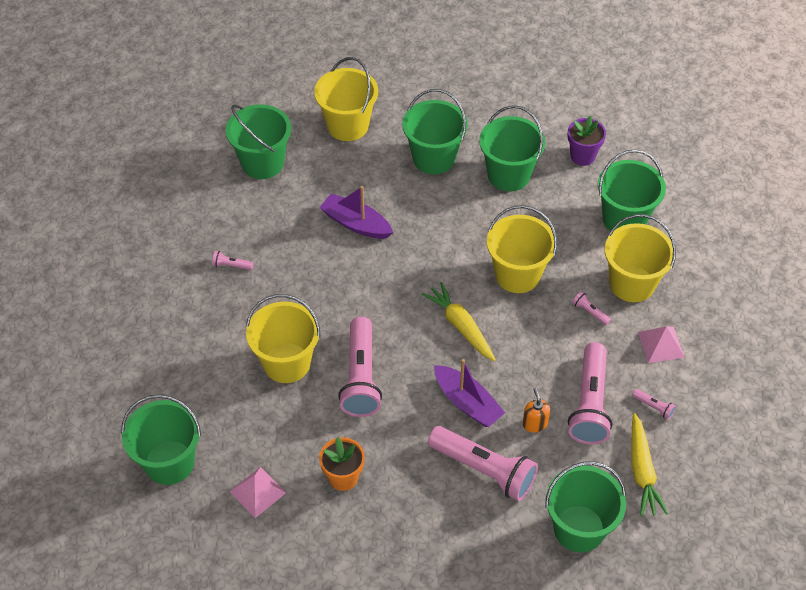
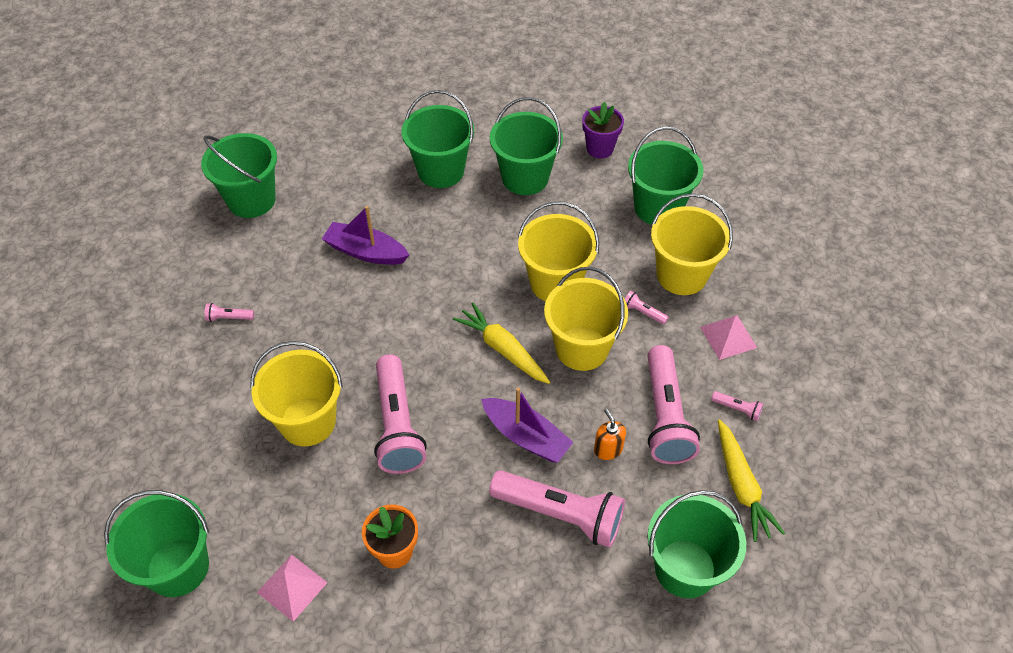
camera: 10 degrees left, 0 degrees up
yellow bucket [314,57,378,141] -> yellow bucket moved to [544,267,628,371]

